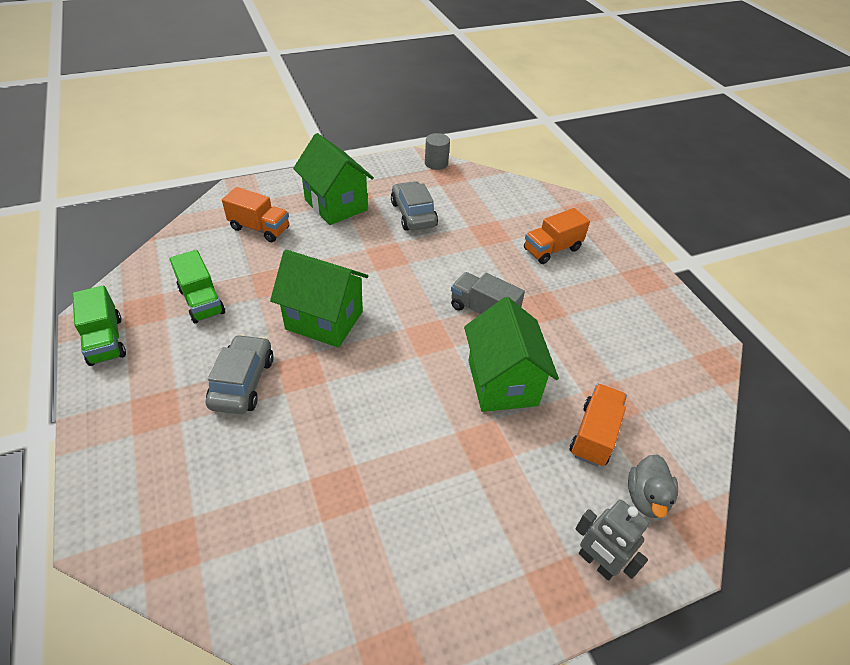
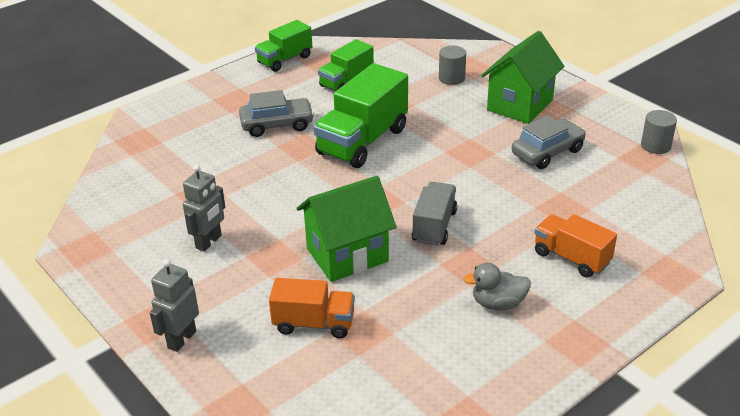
camera: 75 degrees right, 10 degrees down
orange truck [222,187,289,242] -> grey cylinder [439,46,466,85]
green house [270,249,368,348] -> green truck [313,63,408,168]
grey duck [628,454,678,518] -> grey duck moved to [463,263,531,310]
none -> grey robot [183,165,225,252]

